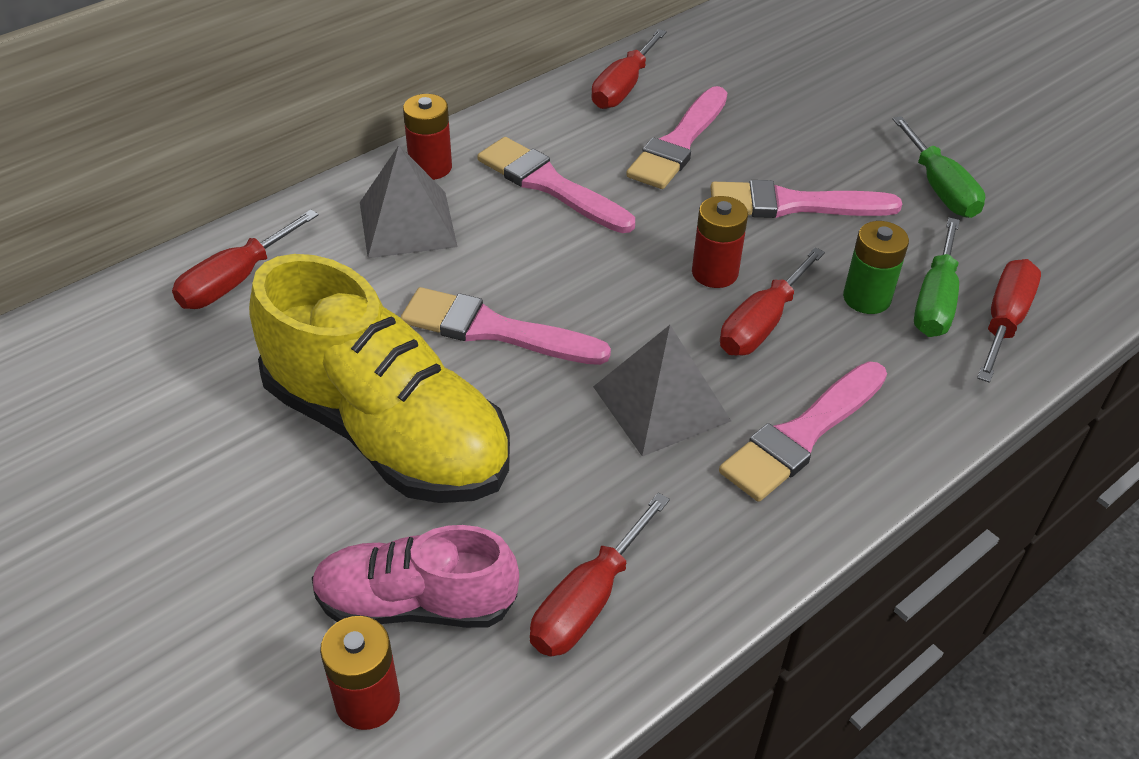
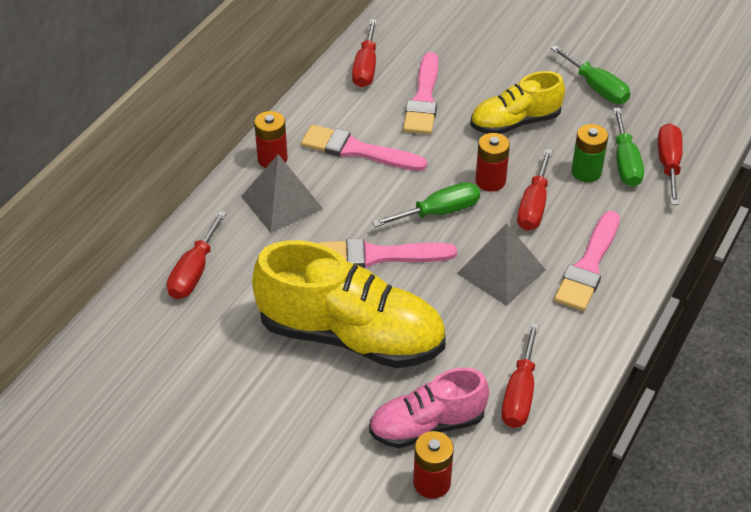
camera: 20 degrees left, 0 degrees up
pink brush [710,180,902,218] -> yellow shoe [471,71,565,134]
none -> green screwdriver [372,182,480,227]

